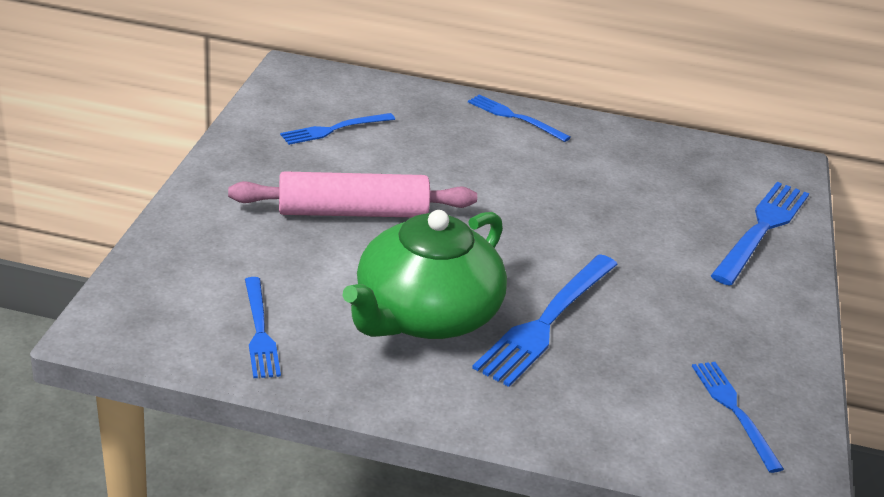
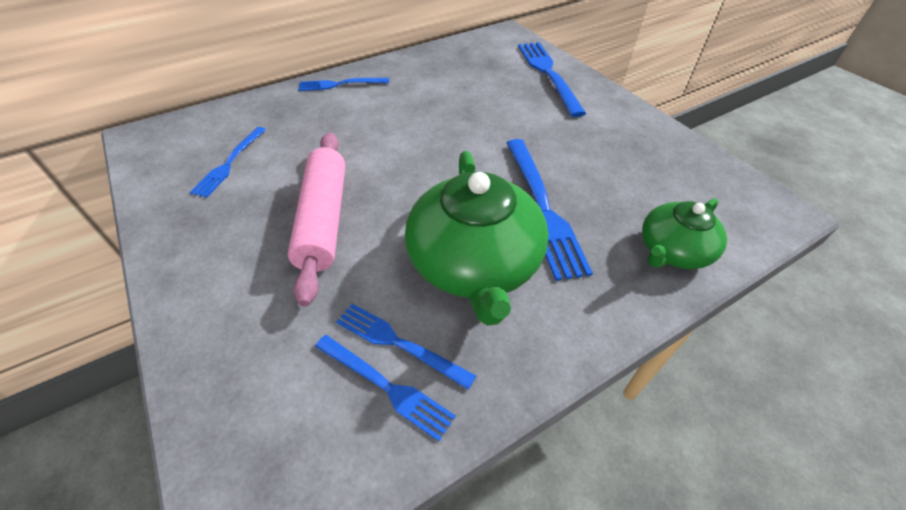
camera: 40 degrees left, 15 degrees up
pink rolling pin [228,171,477,217] -> pink rolling pin turned 45 degrees counterclockwise [288,133,345,306]
blue fork [692,362,784,473] -> blue fork moved to [336,304,476,390]
none -> green teapot [642,198,727,269]

